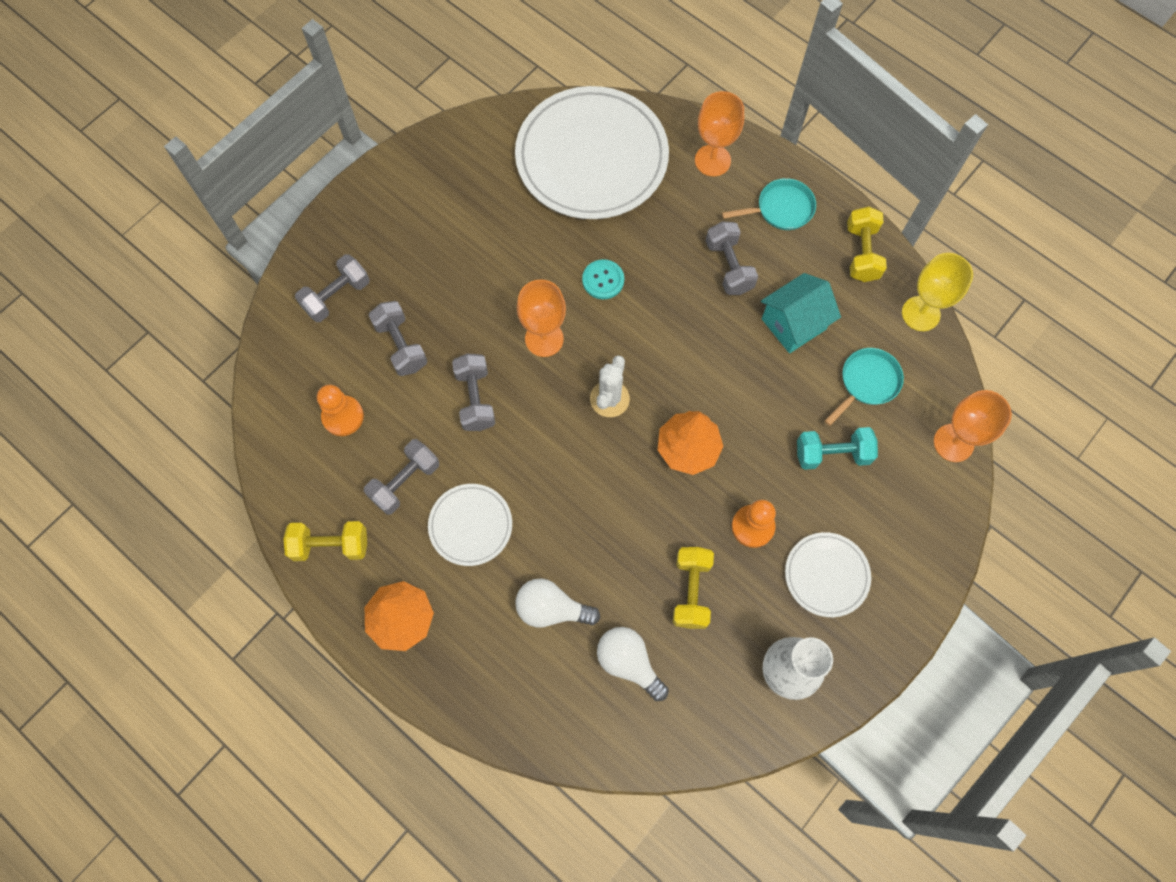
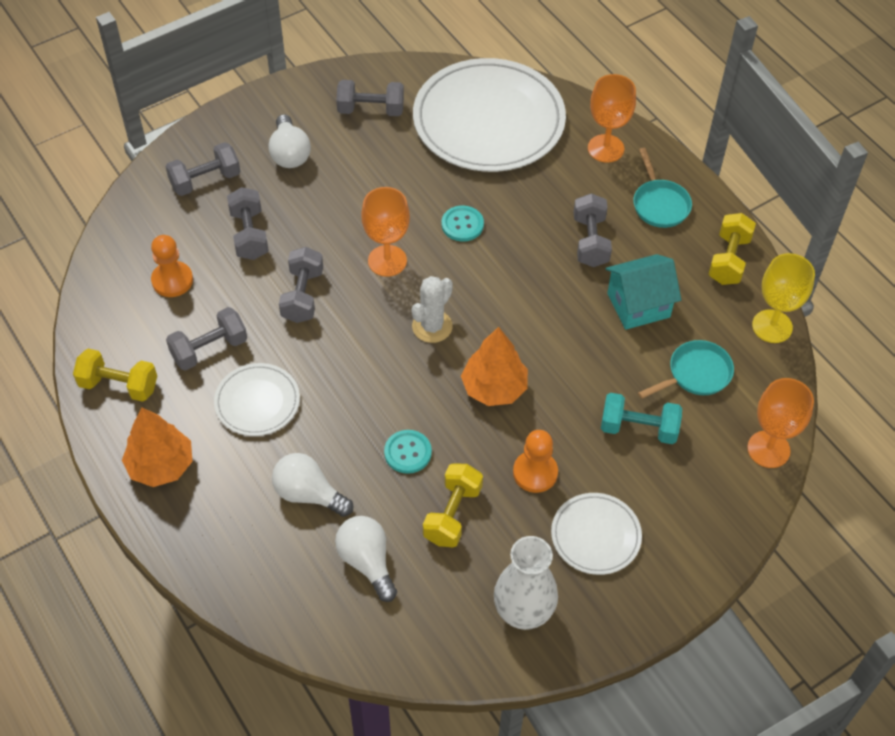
camera: 15 degrees right, 15 degrees down
turquoise pan [722,178,816,230] -> turquoise pan turned 75 degrees clockwise [633,148,692,228]
none -> white light bulb [268,114,311,168]
none -> grey dumbbell [336,80,404,116]
none -> turquoise button [384,430,432,474]

